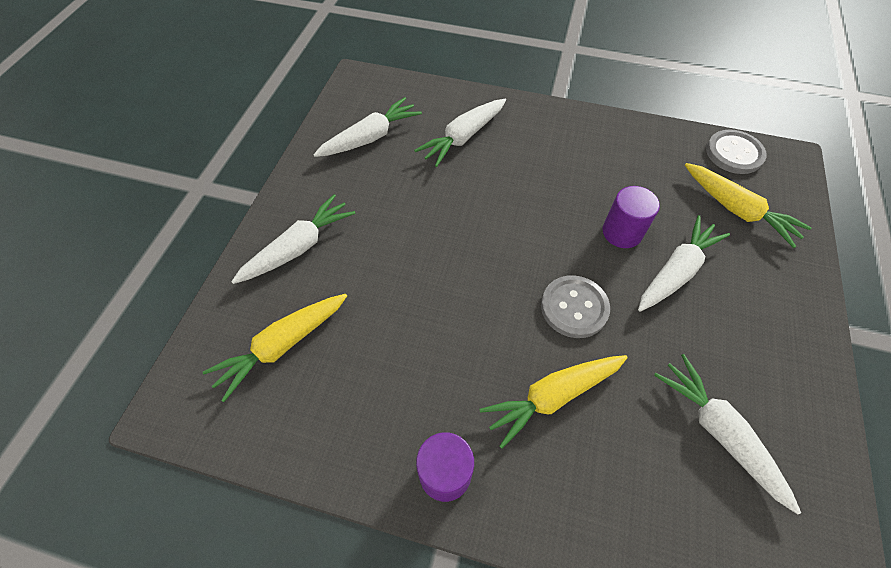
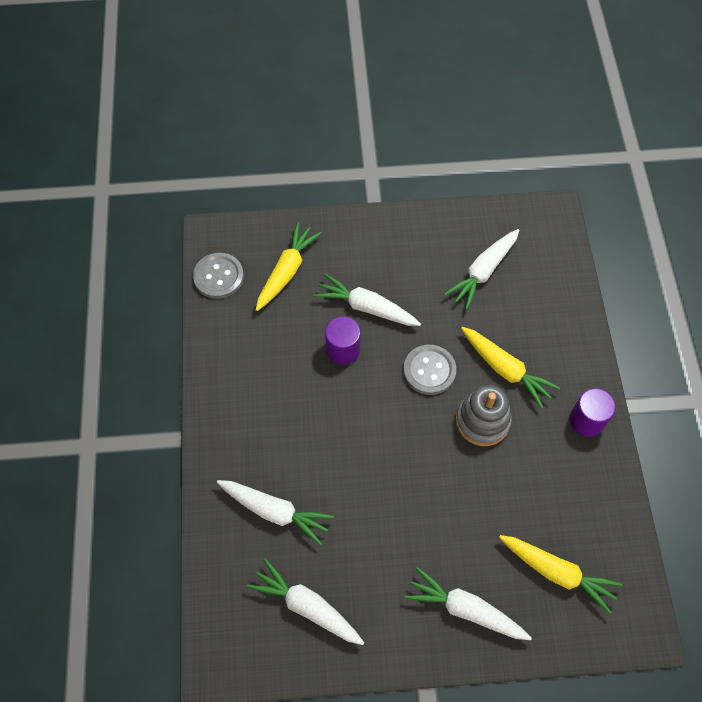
camera: 110 degrees left, 5 degrees up
none -> grey stacking toy [456,385,512,446]

